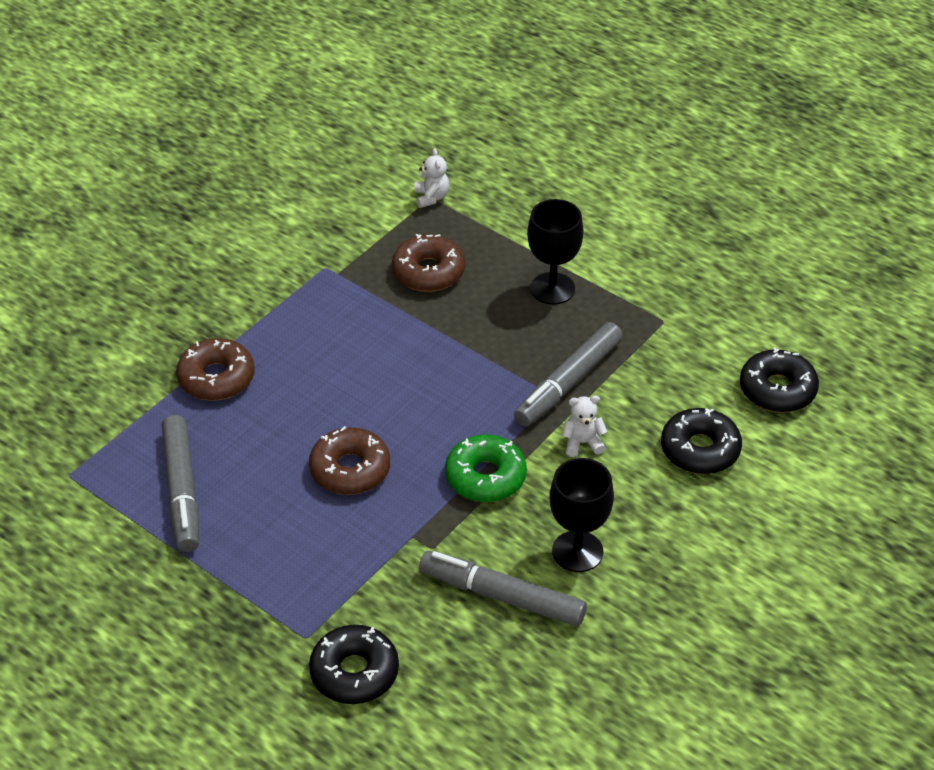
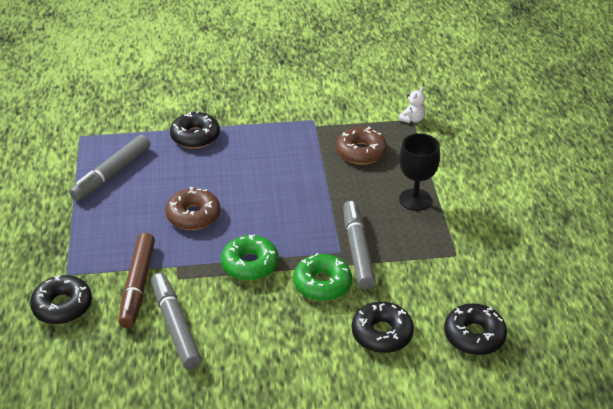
camera: 45 degrees right, 5 degrees down
brown donut [176,338,255,400] -> black donut [170,111,220,148]
grey marker [514,322,623,427] -> grey marker turned 90 degrees clockwise [343,201,376,289]
black goblet [549,458,614,572] -> none
white teddy bear [562,395,608,457] -> green donut [293,253,352,301]
none -> brown marker [119,233,155,328]

